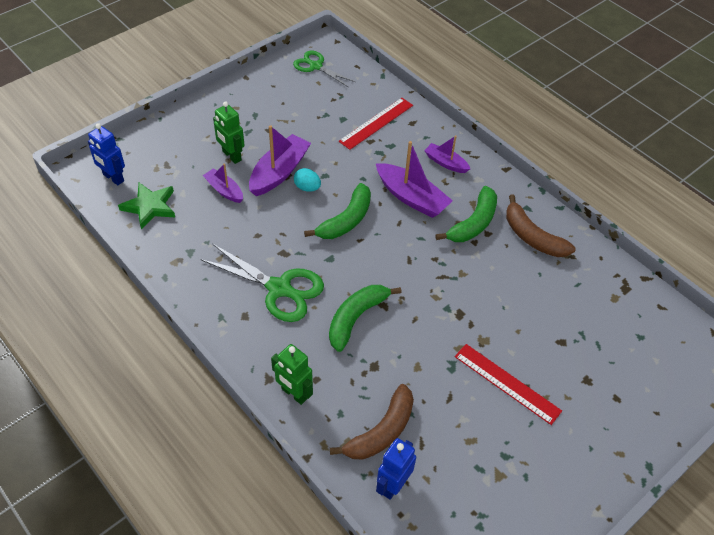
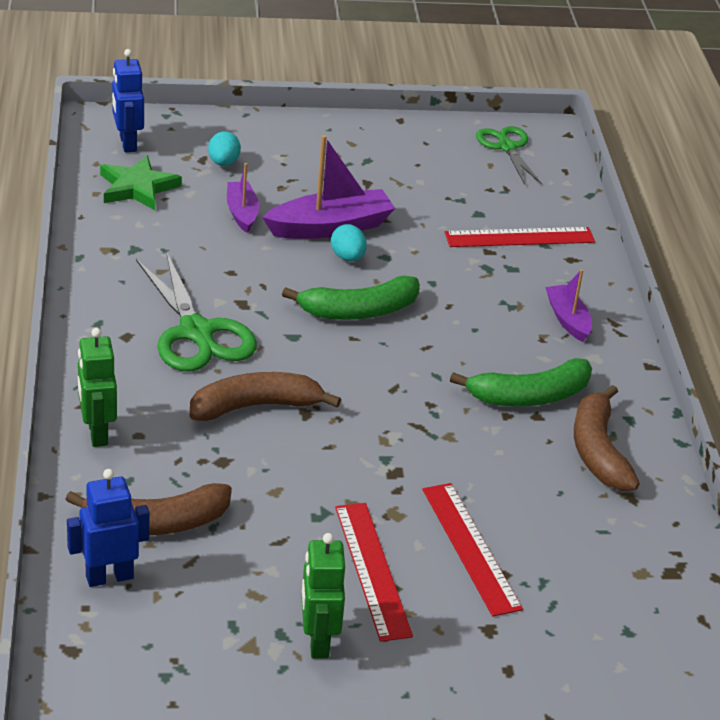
camera: 35 degrees right, 15 degrees down
green robot [213,101,245,164] -> green robot moved to [302,533,345,658]
green banana [329,285,402,352] -> brown banana [189,372,341,421]
purple boat [376,141,453,218] -> none
none -> turquoise egg [208,131,241,166]
none -> red ruler [422,483,523,617]

